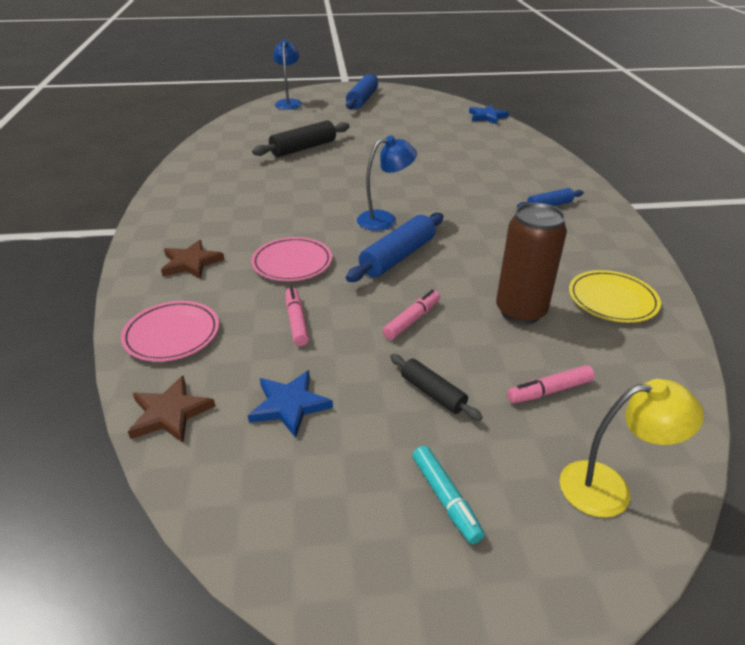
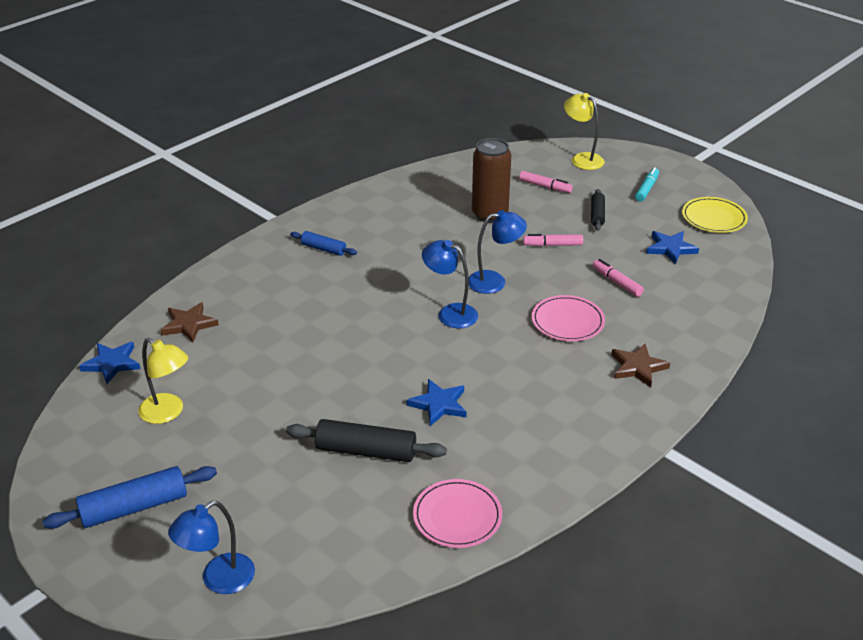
camera: 130 degrees left, 0 degrees up
pink plate [121,301,219,362] -> pink plate moved to [413,479,502,548]
brown star [128,376,215,443] -> brown star moved to [161,302,219,343]
pink marker [285,287,309,346] -> pink marker turned 105 degrees clockwise [593,259,644,297]
blue rolling pin [346,213,443,282] -> blue lamp [469,210,527,294]
yellow plate [569,270,661,323] -> yellow plate moved to [682,197,748,233]
none -> yellow lamp [138,338,188,424]
none -> blue star [407,379,467,426]

